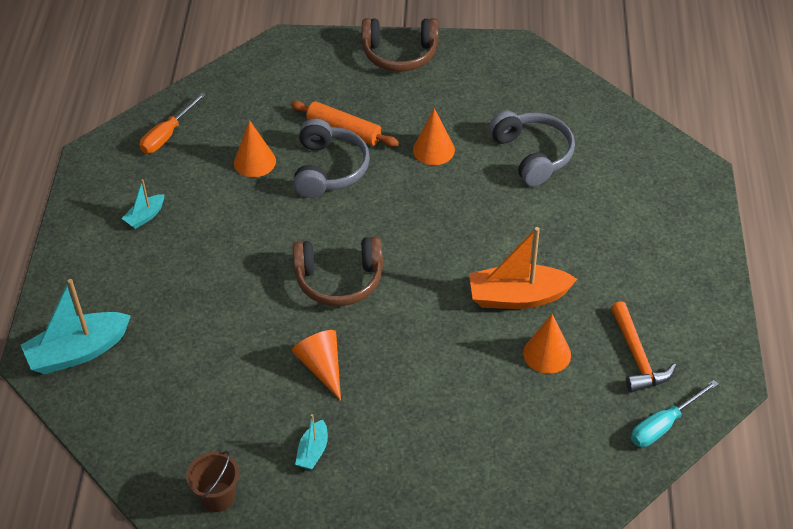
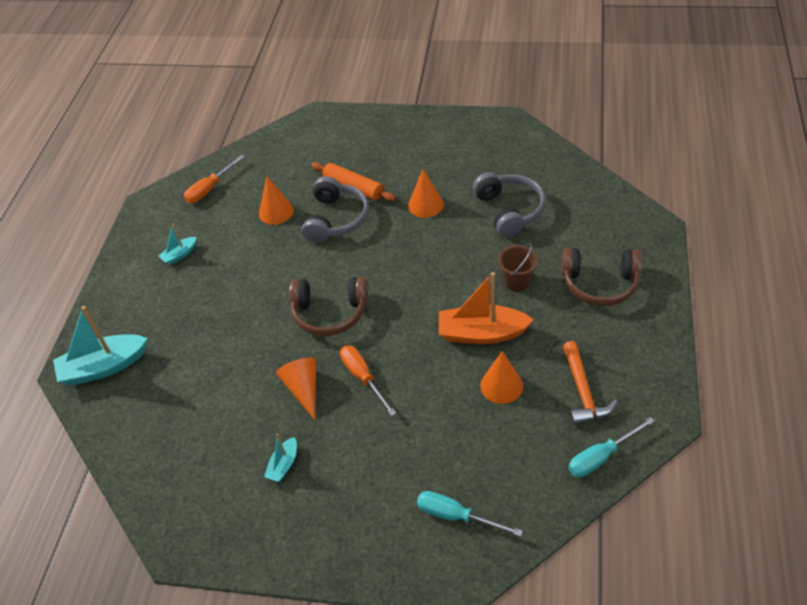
camera: 10 degrees right, 0 degrees up
brown bucket [186,451,239,512] -> brown bucket moved to [498,243,538,292]
brown headphones [362,18,438,72] -> brown headphones moved to [562,248,642,306]
none -> orange screwdriver [340,345,396,416]
none -> turquoise screwdriver [417,491,523,537]

